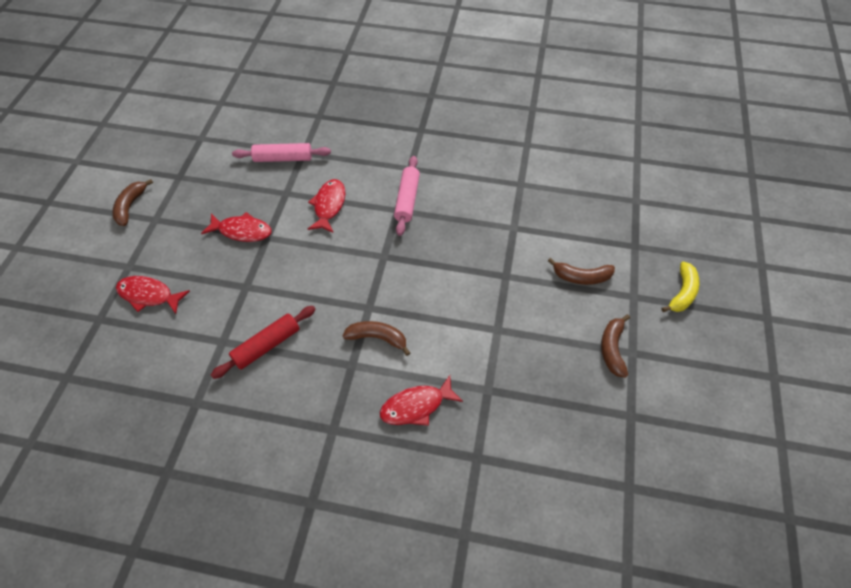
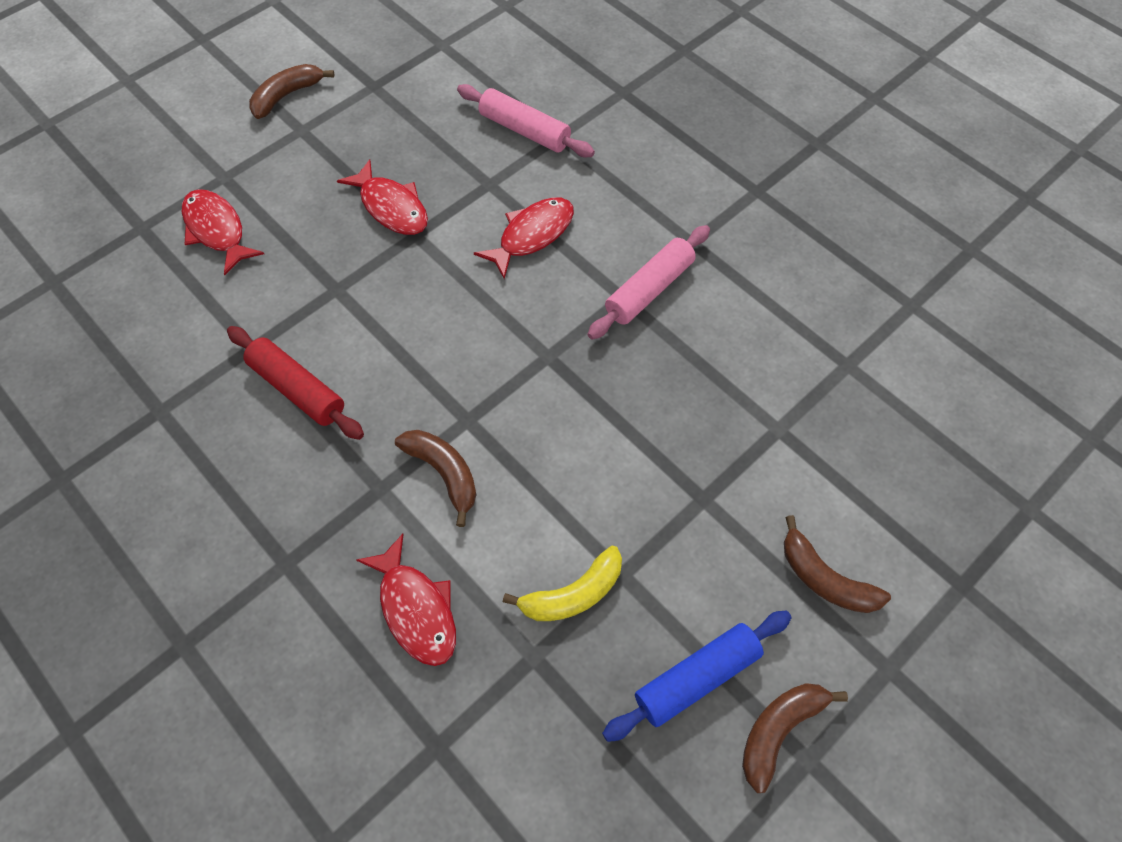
camera: 35 degrees right, 5 degrees up
red rolling pin [211,306,316,379] -> red rolling pin turned 45 degrees clockwise [227,326,364,440]
red fish [380,375,463,426] -> red fish turned 135 degrees counterclockwise [356,534,456,666]
yellow banana [662,262,700,312] -> yellow banana moved to [503,546,622,621]
none -> blue rolling pin [602,611,792,742]

